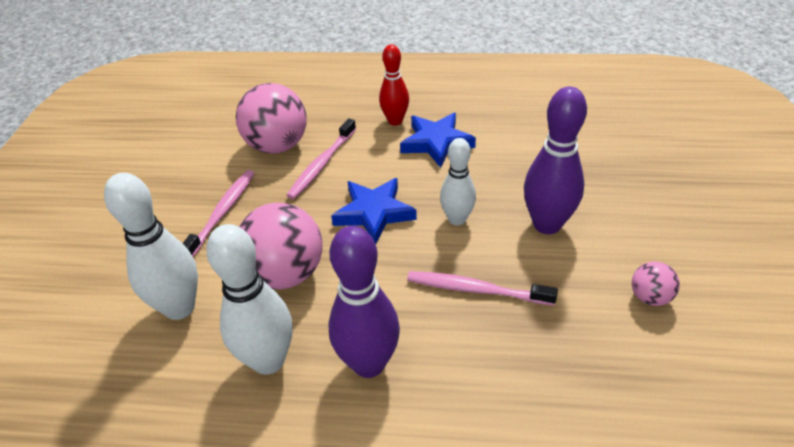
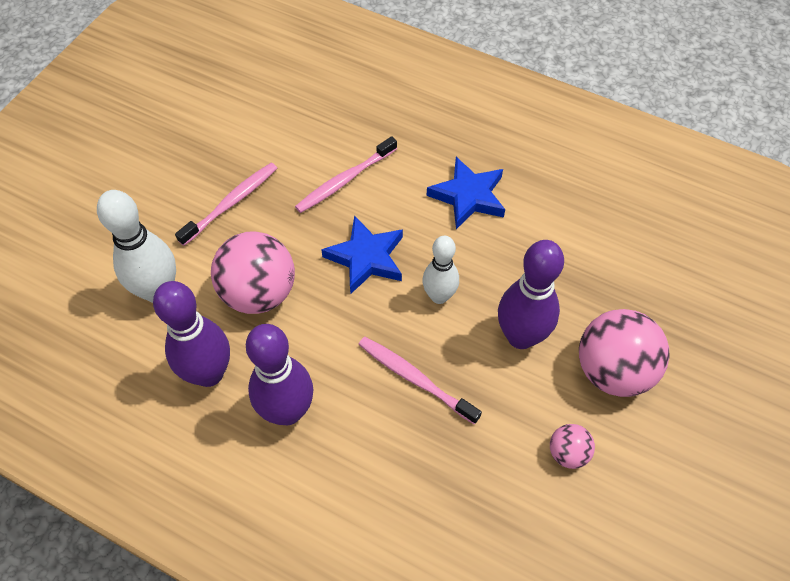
camera: 20 degrees right, 15 degrees up
white bowling pin [206,224,292,375] -> purple bowling pin [153,281,230,387]
pink ball [236,83,307,154] -> pink ball moved to [579,309,670,397]
red bowling pin [379,44,409,125] -> none

